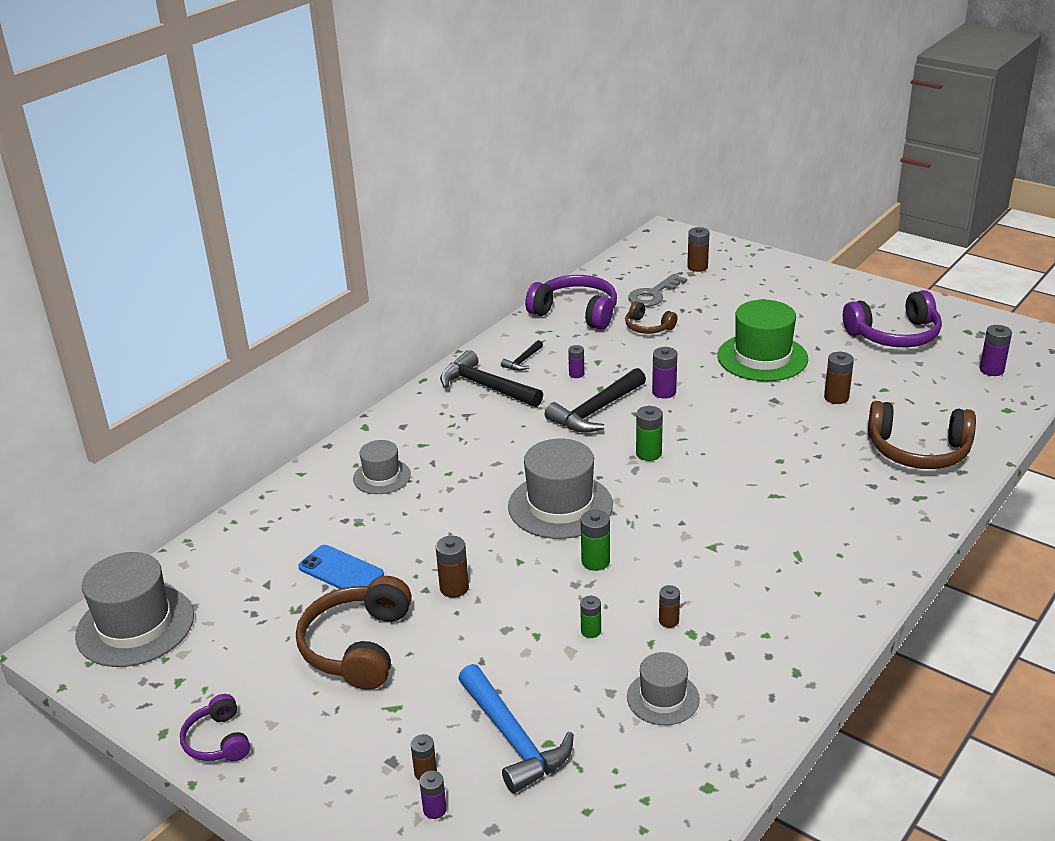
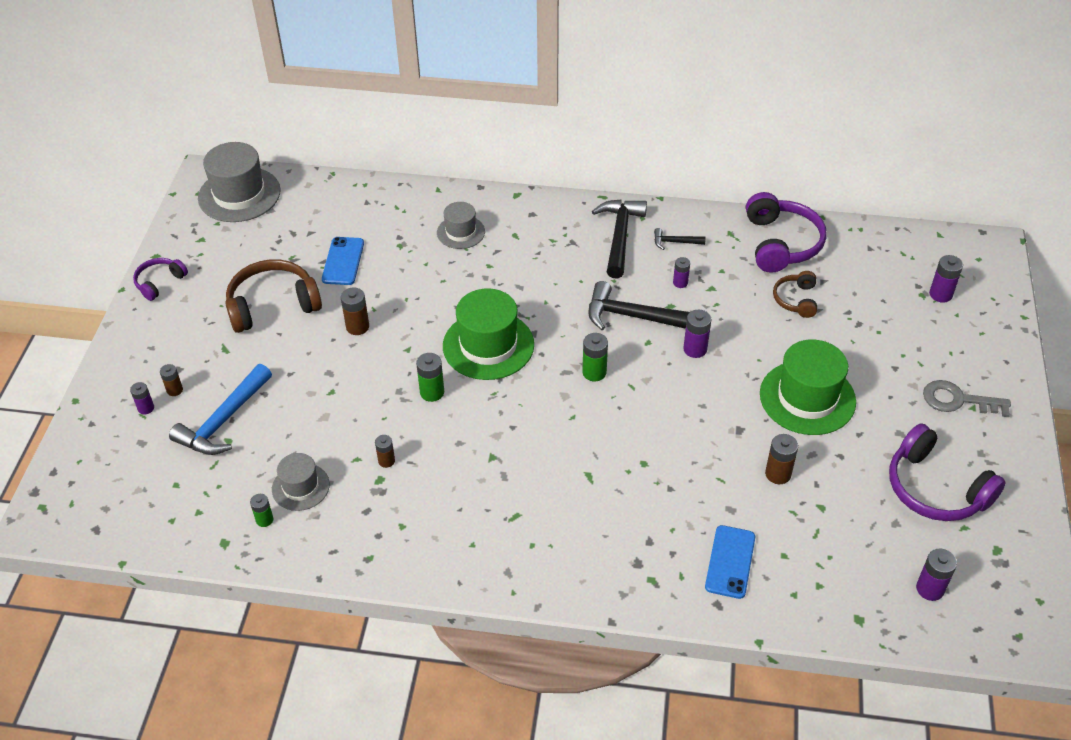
camera: 60 degrees right, 15 degrees up
grey hat [508,439,613,539] -> green hat [443,288,534,380]
green battery [580,596,601,638] -> green battery moved to [250,494,273,527]
grey key [628,274,687,307] -> grey key moved to [923,380,1011,417]
brown battery [687,227,709,272] -> purple battery [929,255,963,303]
brown headphones [868,401,976,469] -> blue phone [705,525,755,599]

